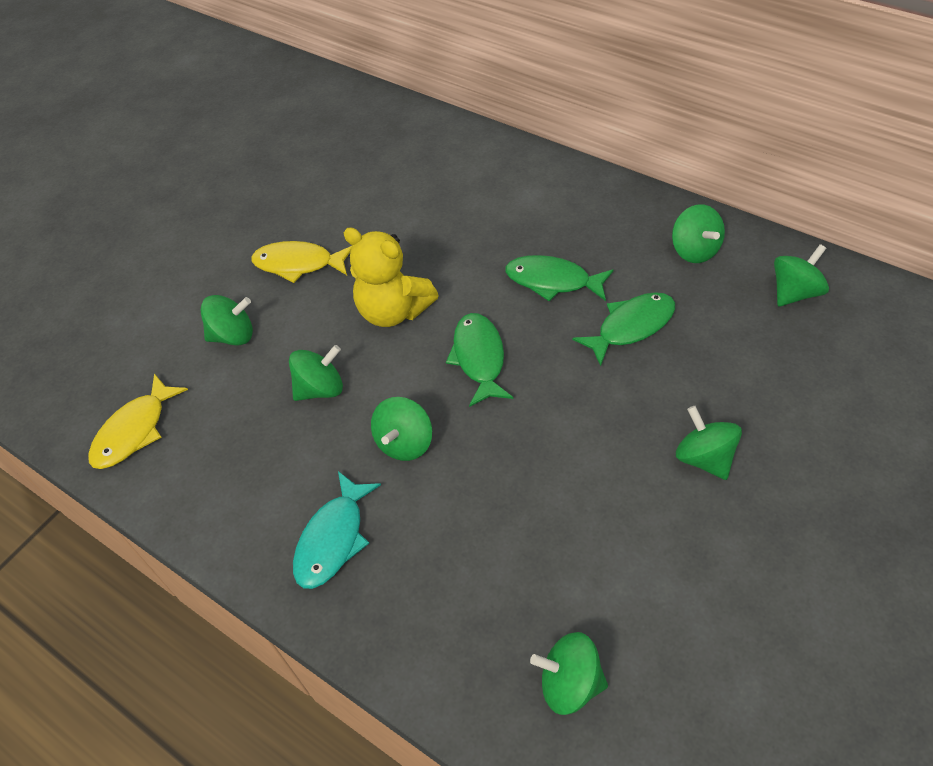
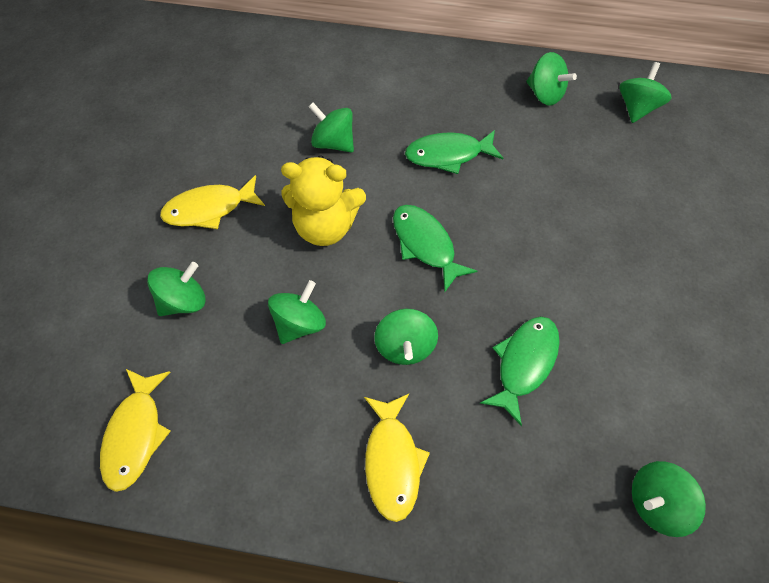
camera: 30 degrees left, 10 degrees up
turquoise fish [293,471,381,589] -> yellow fish [364,394,430,522]
green fish [573,292,675,366] -> green fish moved to [480,316,560,426]
green spinning top [676,406,742,480] -> green spinning top moved to [308,102,354,153]

